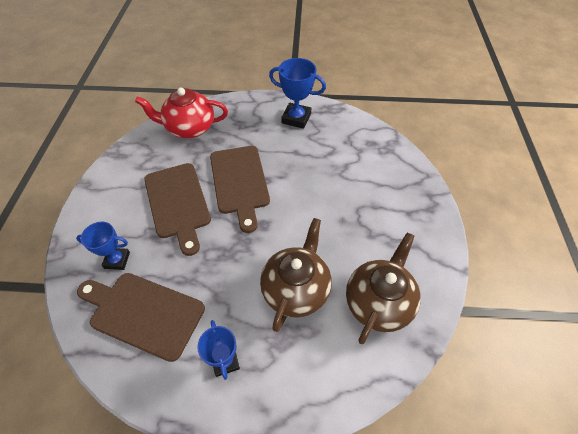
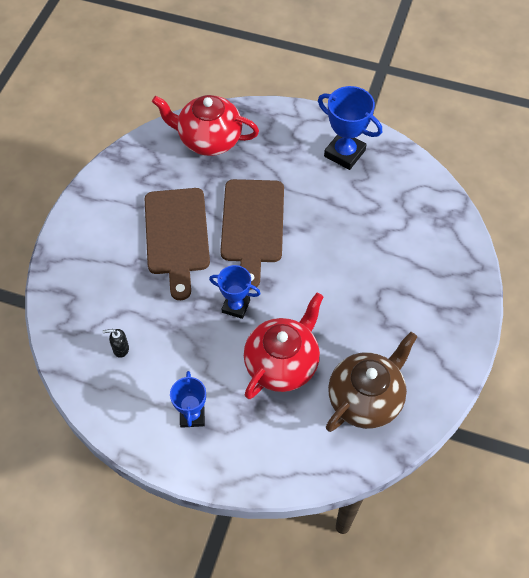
camera: 15 degrees right, 5 degrees up
blue trophy [76,222,130,270] -> blue trophy moved to [209,265,261,319]
brown cutting board [77,273,205,362] -> black soap dispenser [103,329,129,358]
brown teapot [260,218,332,332] -> red teapot [244,293,324,399]

